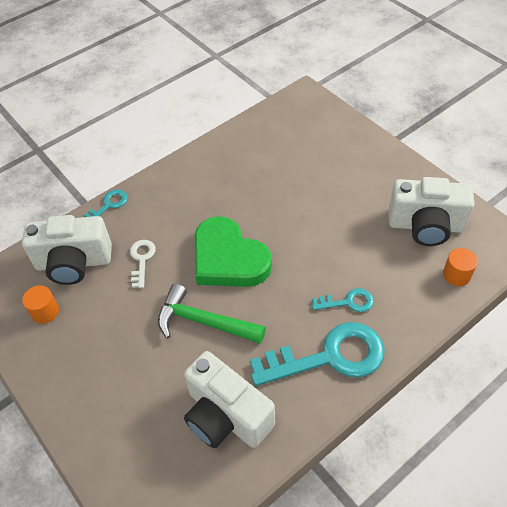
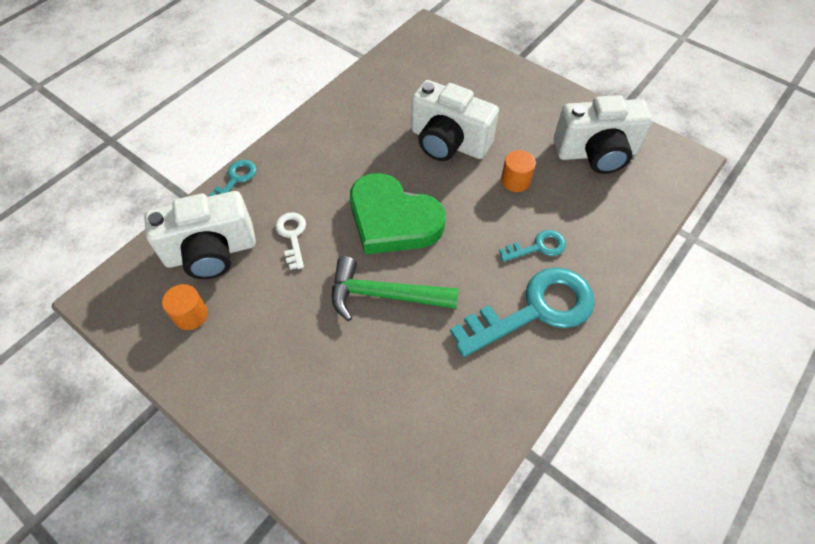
camera: 15 degrees left, 5 degrees up
white camera [184,351,275,448] -> white camera moved to [412,80,499,161]
orange cylinder [443,248,478,286] -> orange cylinder moved to [501,150,536,192]

